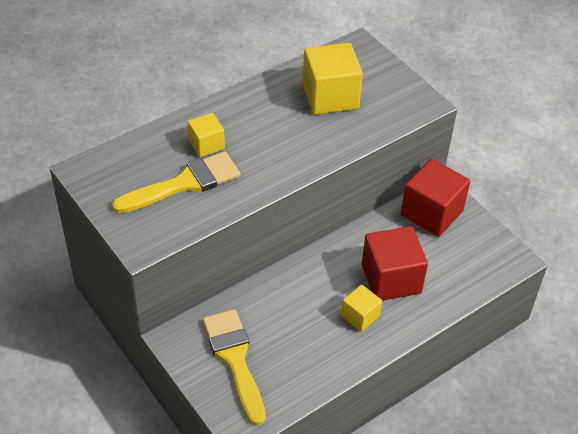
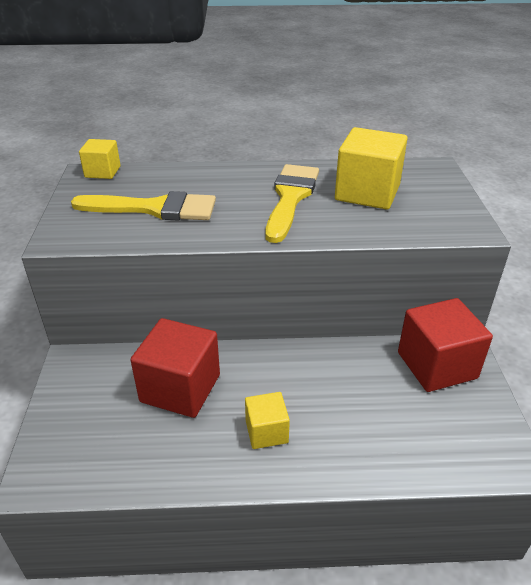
camera: 35 degrees right, 10 degrees down
yellow cube [188,113,225,157] -> yellow cube moved to [79,139,121,179]
yellow brush [203,309,266,425] -> yellow brush moved to [265,164,319,243]
red cube [362,226,428,301] -> red cube moved to [130,318,220,418]

